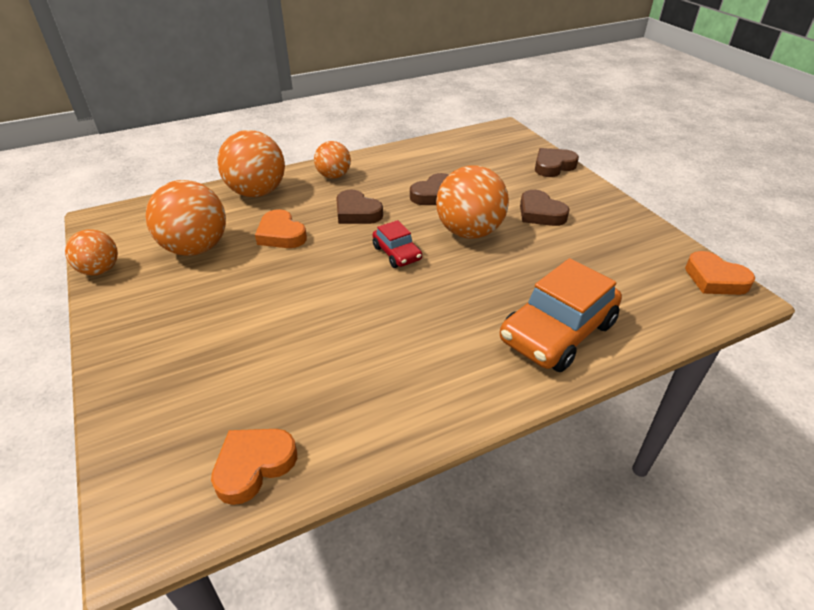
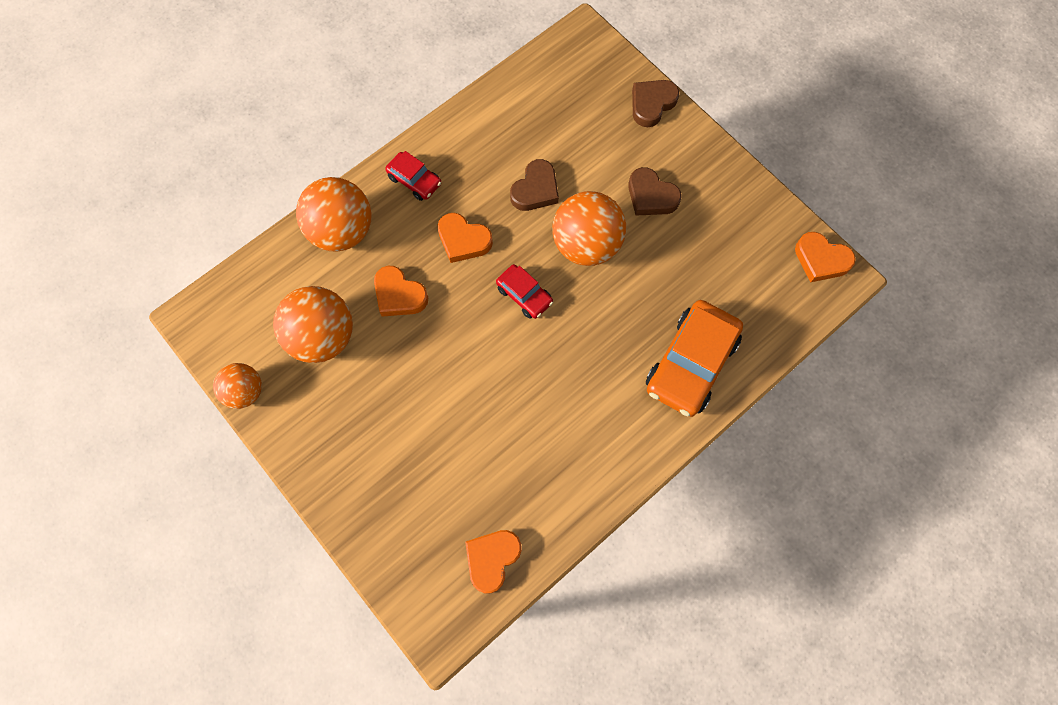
camera: 15 degrees left, 30 degrees up
orange ball [314,141,351,179] -> red car [385,151,441,201]
brown heart [336,189,383,224] -> orange heart [438,213,493,263]

